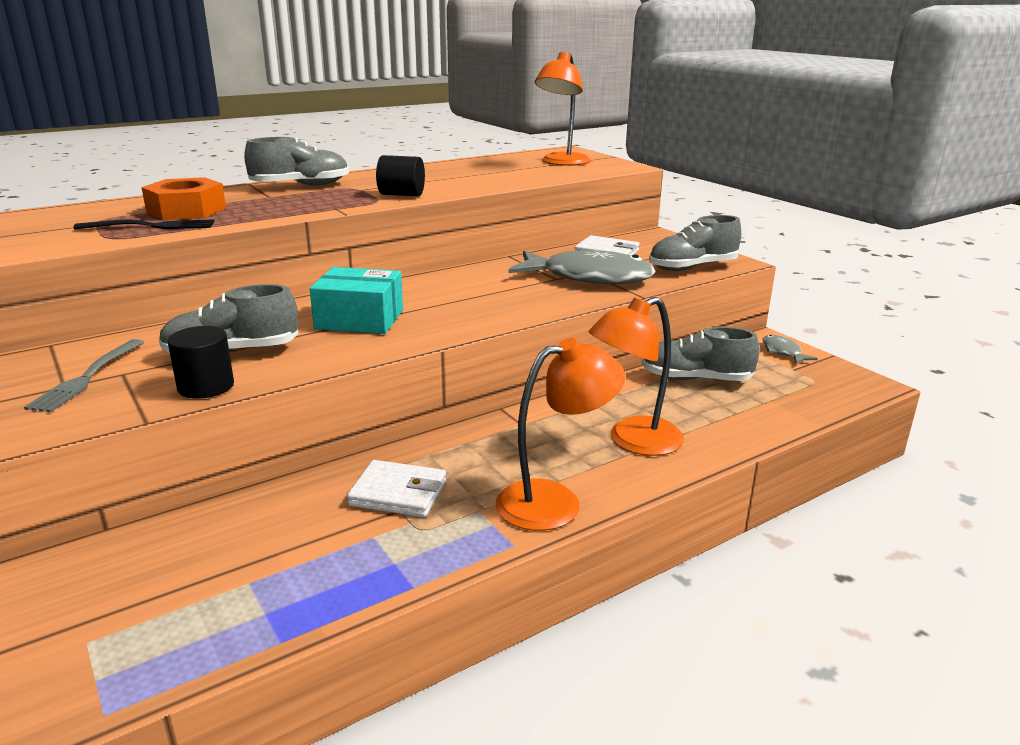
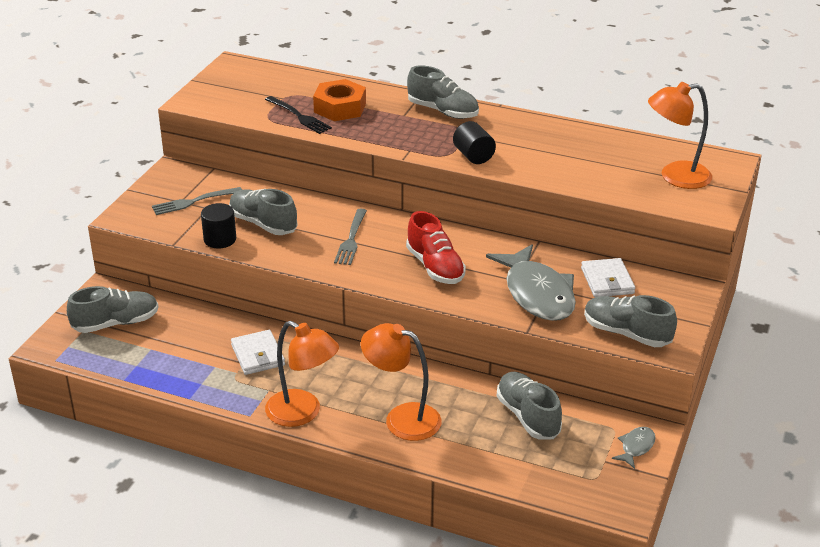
camera: 55 degrees right, 10 degrees up
turquoise box [310,267,403,334] -> grey fork [334,208,367,265]
none -> grey shoe [67,286,158,333]
none -> red shoe [406,211,466,284]

